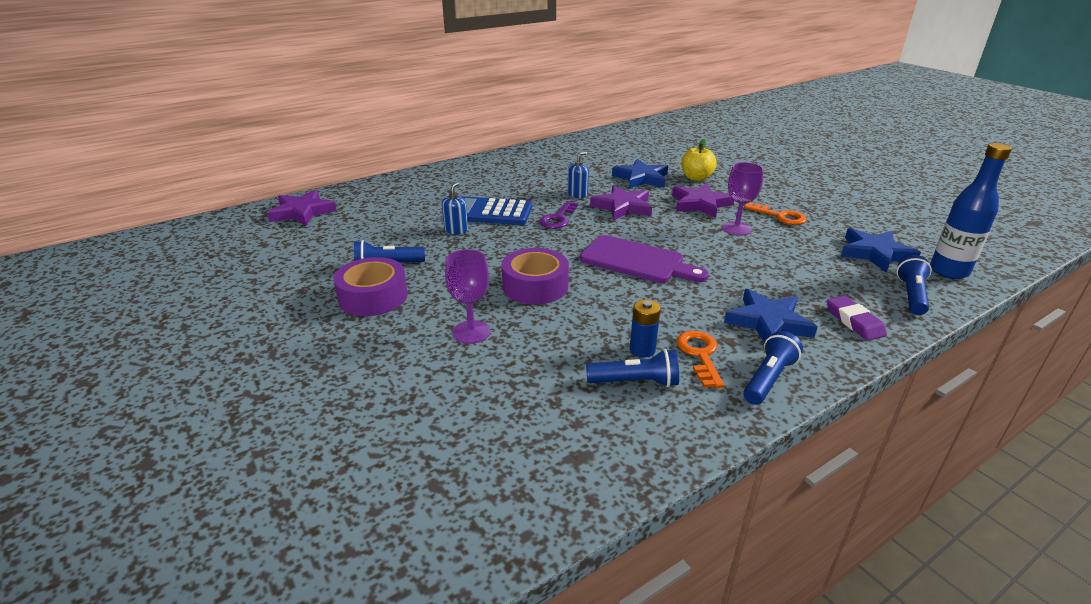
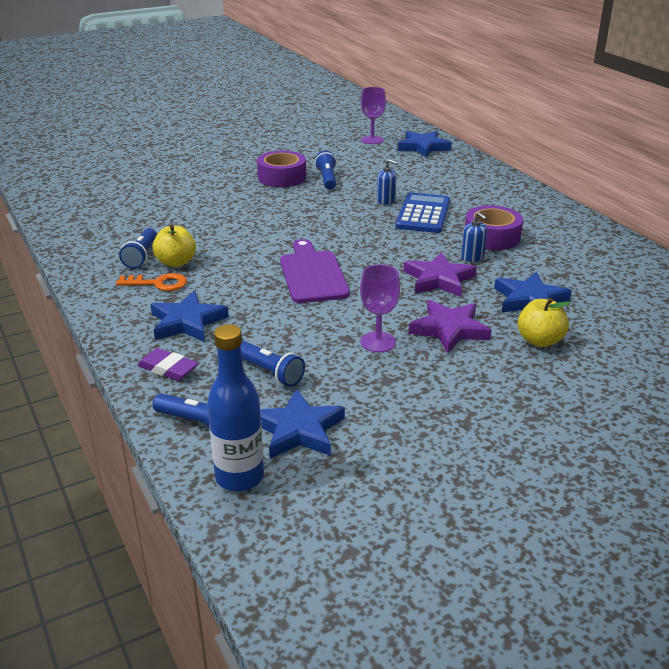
camera: 95 degrees right, 0 degrees up
purple star [267,190,337,226] -> blue star [398,131,452,157]
purple goblet [445,249,491,344] -> purple goblet moved to [361,87,386,144]
purple tape [502,248,569,305] -> purple tape moved to [465,205,523,250]
purple key [539,201,578,229] -> none
purple cutting board [580,235,709,283] -> purple cutting board turned 135 degrees clockwise [280,239,350,303]
blue battery [630,300,661,357] -> yellow apple [152,224,196,267]
blue flashlight [743,331,803,405] -> blue flashlight moved to [241,341,305,387]
orange key [744,202,807,225] -> none
purple eraser [827,296,887,341] -> purple eraser turned 45 degrees clockwise [137,348,198,381]

